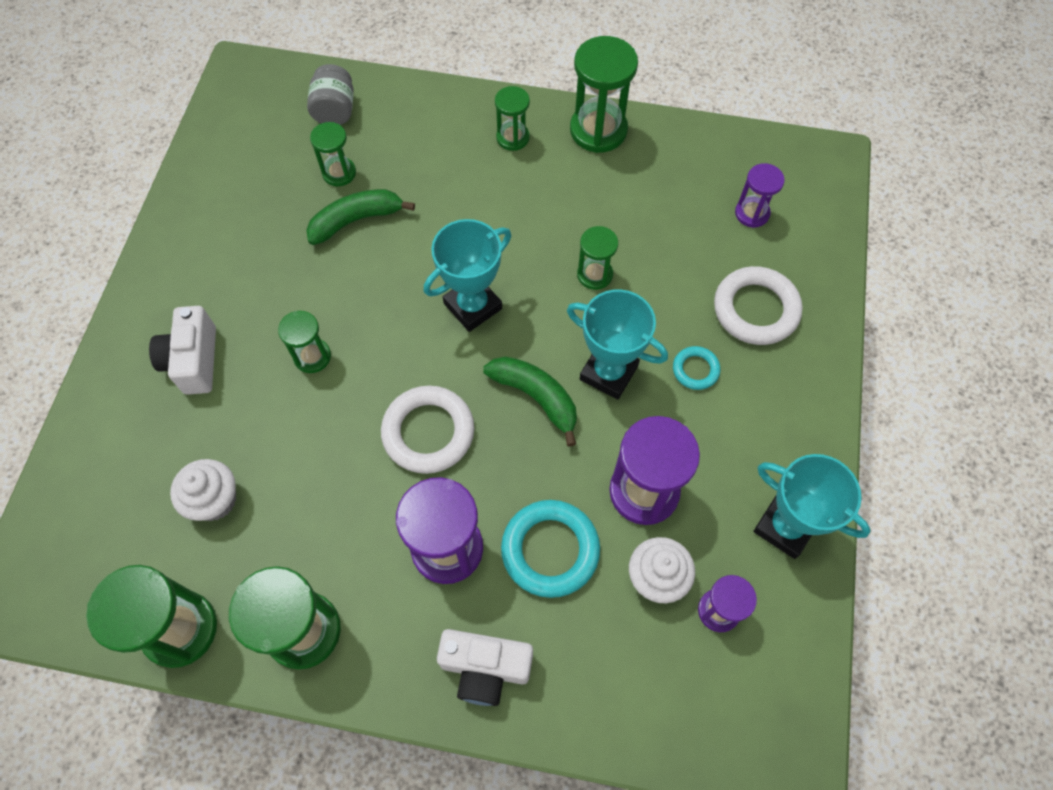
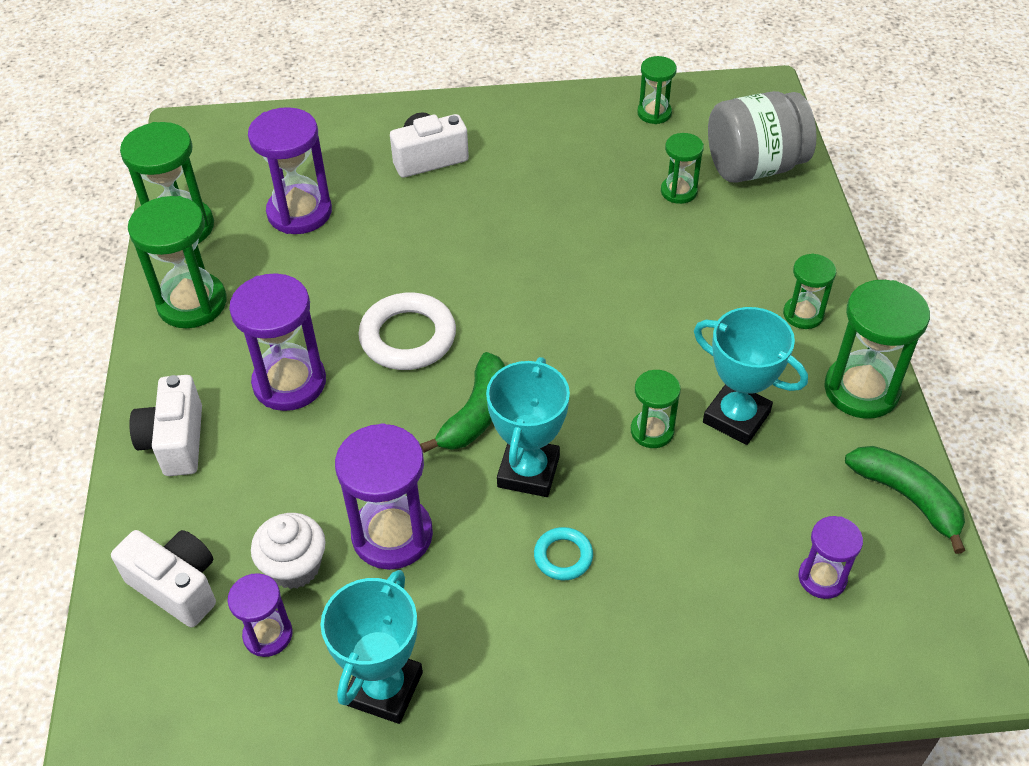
camera: 75 degrees right, 15 degrees down
white cupcake [170,459,236,521] -> purple hourglass [248,107,332,234]
green hourglass [278,311,331,373] -> green hourglass moved to [637,56,677,124]
green banana [306,189,415,245] -> green banana moved to [845,446,965,554]
grey jar [307,64,354,125] -> grey jar [708,91,817,183], size x1.69
turquoise trophy [424,219,511,332] -> turquoise trophy moved to [694,307,808,445]
turquoise ring [501,500,600,598] -> none
white ring [714,266,803,345] -> none
none -> white camera [111,530,216,627]

